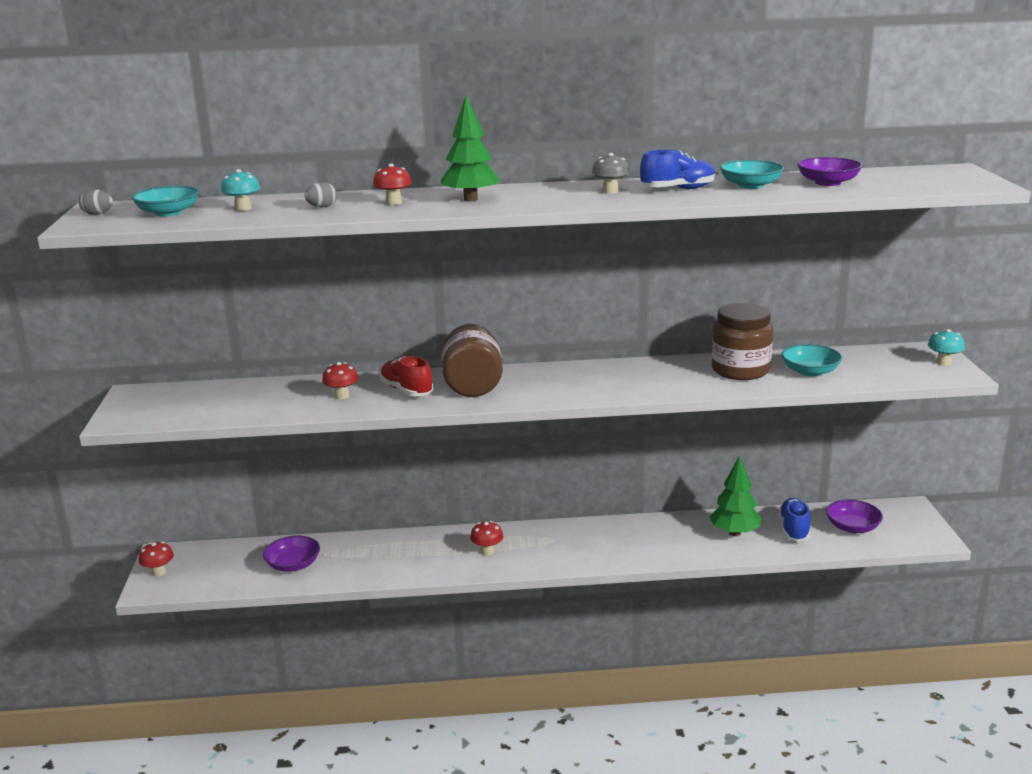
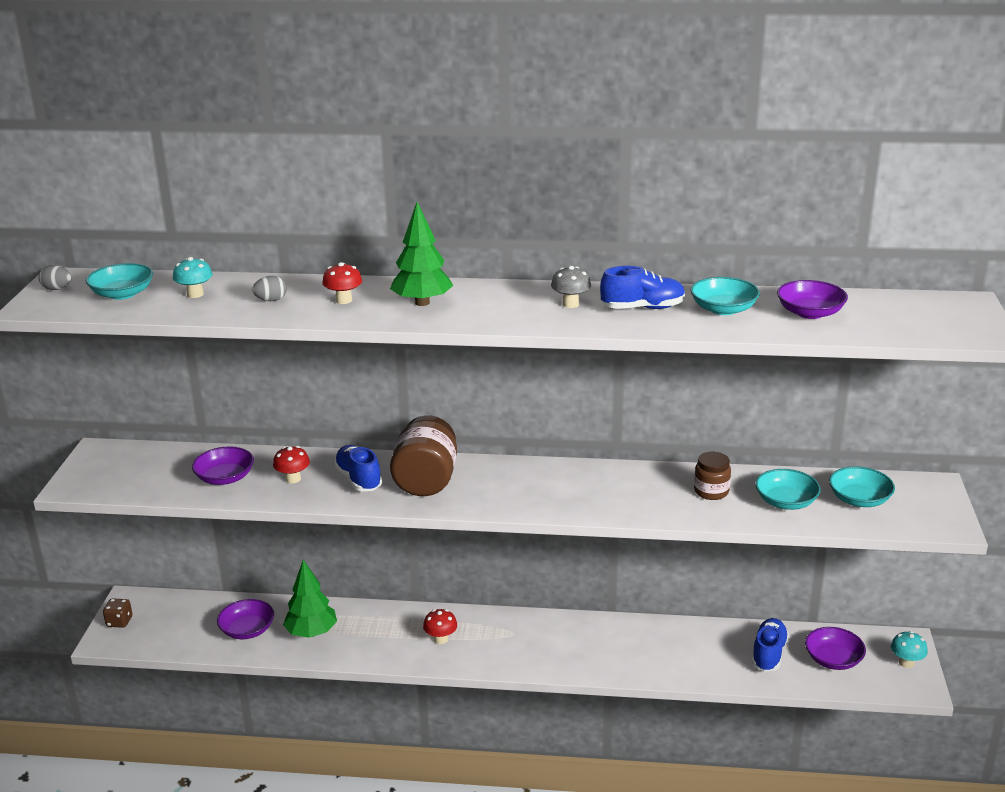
camera: 10 degrees right, 5 degrees up
red mushroom [139,542,174,577] -> brown dice [103,598,132,628]
red shoe [380,356,433,396] -> blue shoe [334,445,382,491]
green tree [709,455,761,536] -> green tree moved to [283,560,337,638]
brown jar [712,303,773,380] -> brown jar [694,452,731,500], size x0.56
turquoise mushroom [928,329,965,366] -> turquoise mushroom moved to [891,631,928,668]
none -> purple bowl [192,446,254,485]
none -> turquoise bowl [829,466,895,507]

